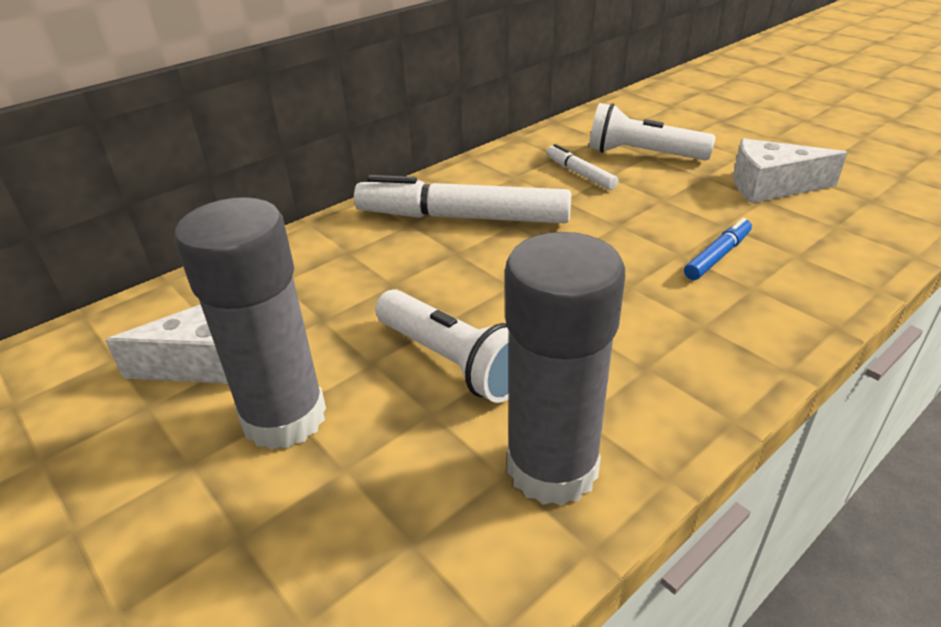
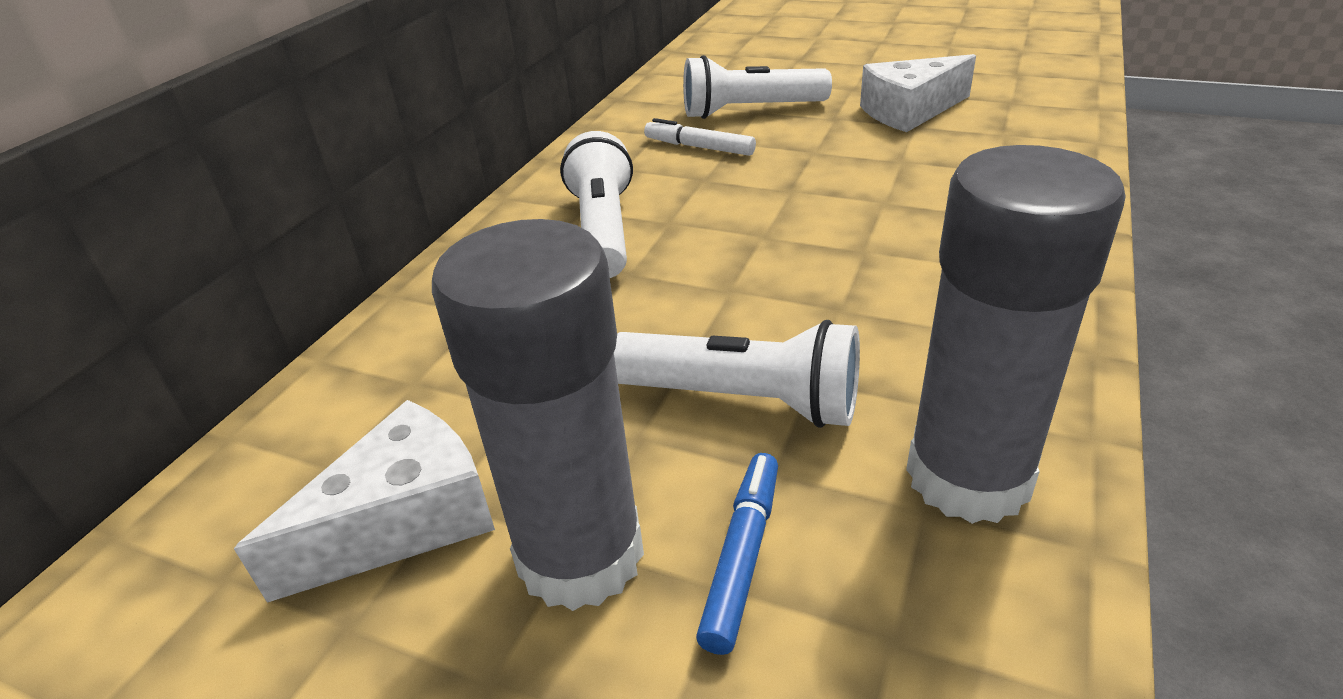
camera: 25 degrees left, 0 degrees up
white marker [354,175,571,223] -> white flashlight [560,131,633,278]
blue marker [684,218,752,280] -> blue marker moved to [696,453,778,655]

